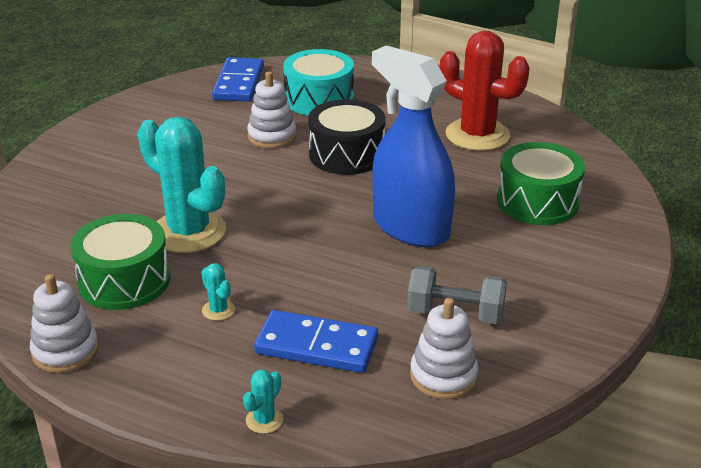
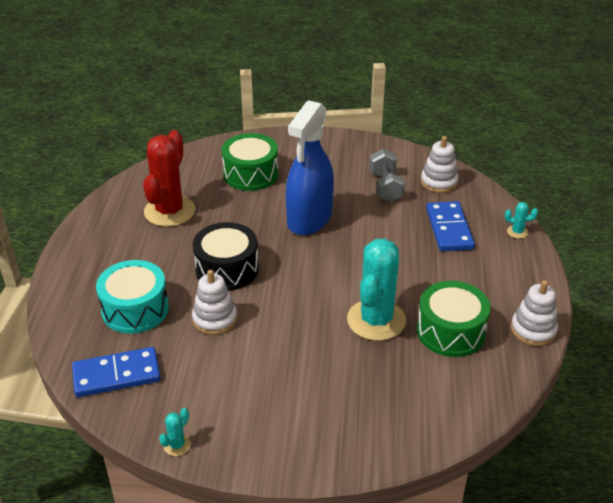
camera: 110 degrees left, 5 degrees up
turquoise cactus [201,263,235,321] -> turquoise cactus moved to [159,408,191,456]

